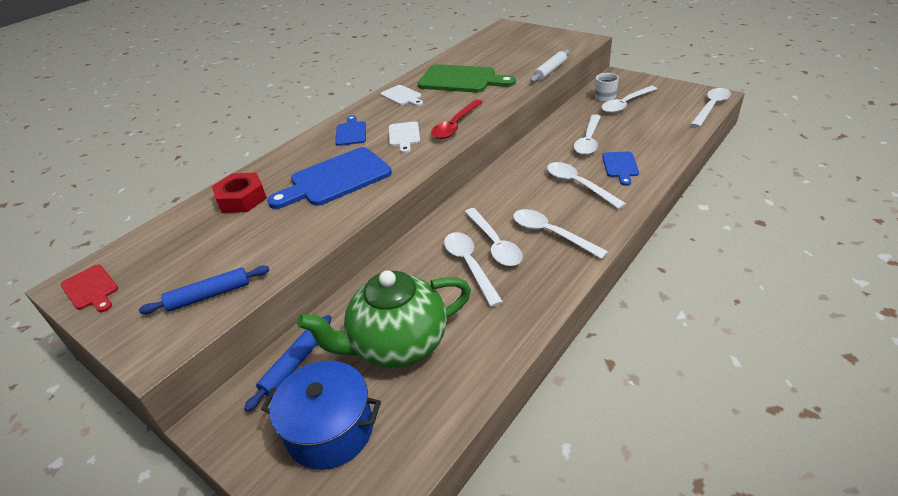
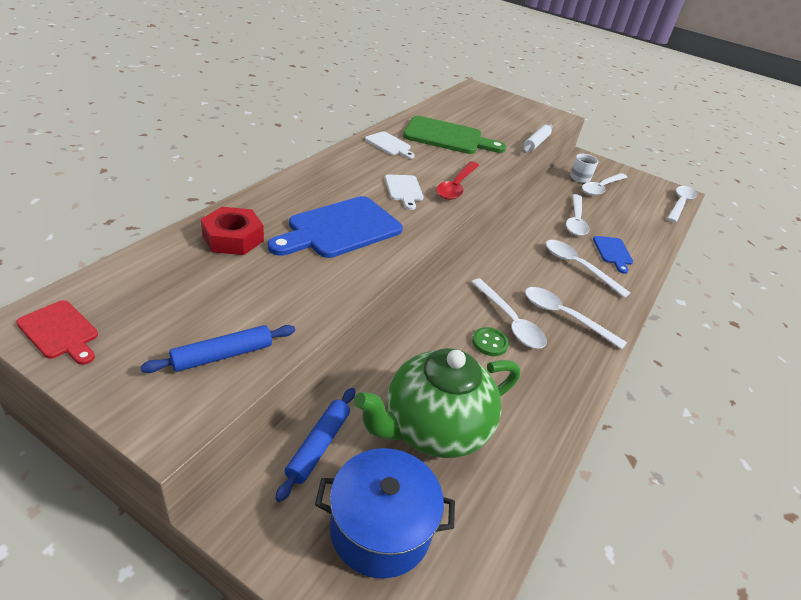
camera: 15 degrees left, 0 degrees up
blue cutting board [335,116,366,146] -> none
white spoon [444,232,503,307] -> green button [472,327,509,356]

